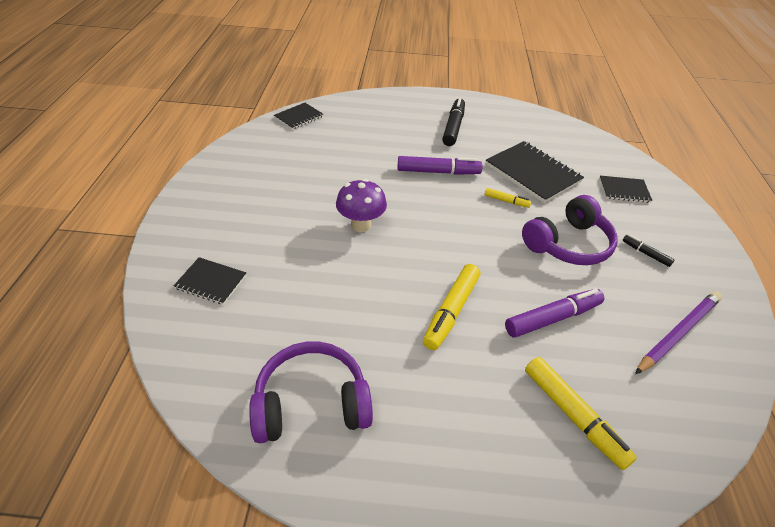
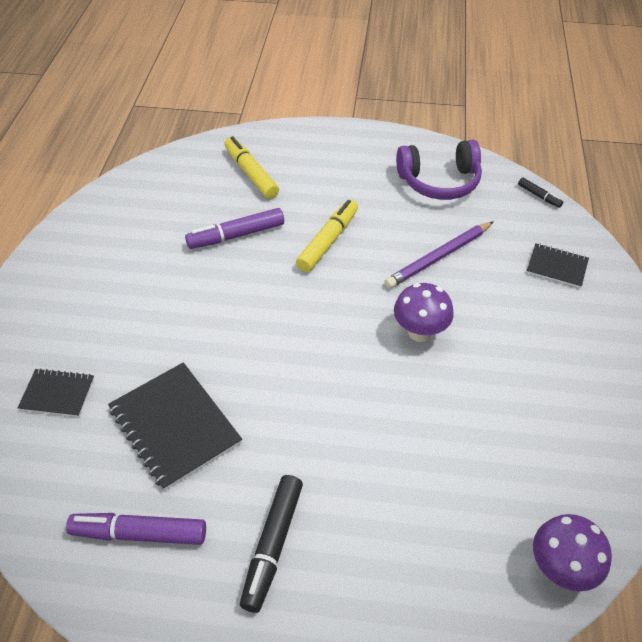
camera: 175 degrees left, 5 degrees up
black notebook [274,103,323,130] -> purple mushroom [533,514,612,591]
purple marker [398,156,483,175] -> purple marker moved to [66,513,206,545]
yellow marker [484,188,531,208] -> none
purple headphones [522,195,618,265] -> none
black marker [623,235,674,267] -> black marker moved to [518,178,563,208]
purple pencil [635,291,722,374] -> purple pencil moved to [384,221,494,288]

